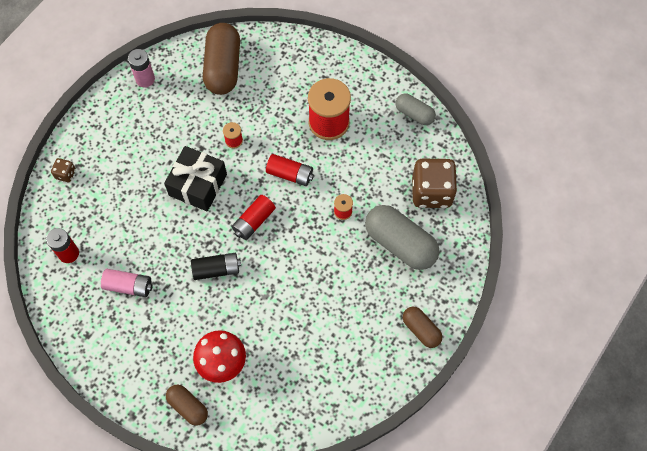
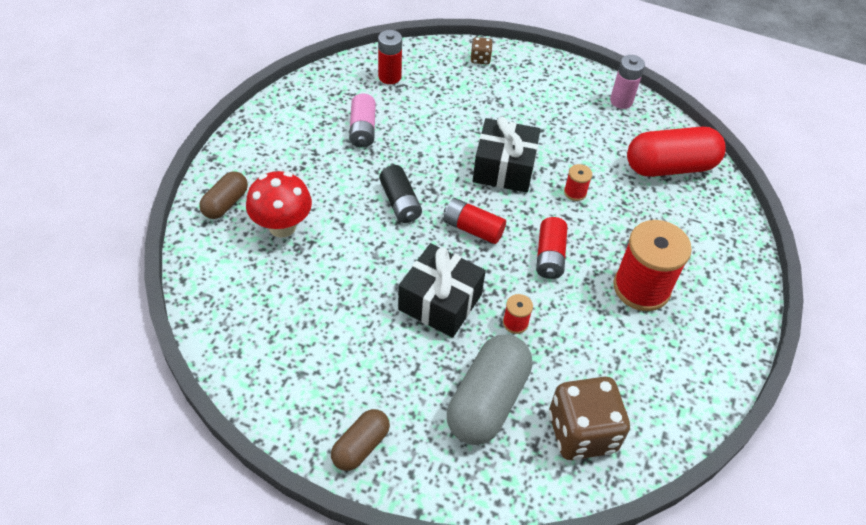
camera: 75 degrees right, 15 degrees down
brown capsule [203,23,240,95] -> red capsule [627,127,726,177]
grey capsule [395,93,436,125] -> none
none -> black gift [398,243,486,338]

